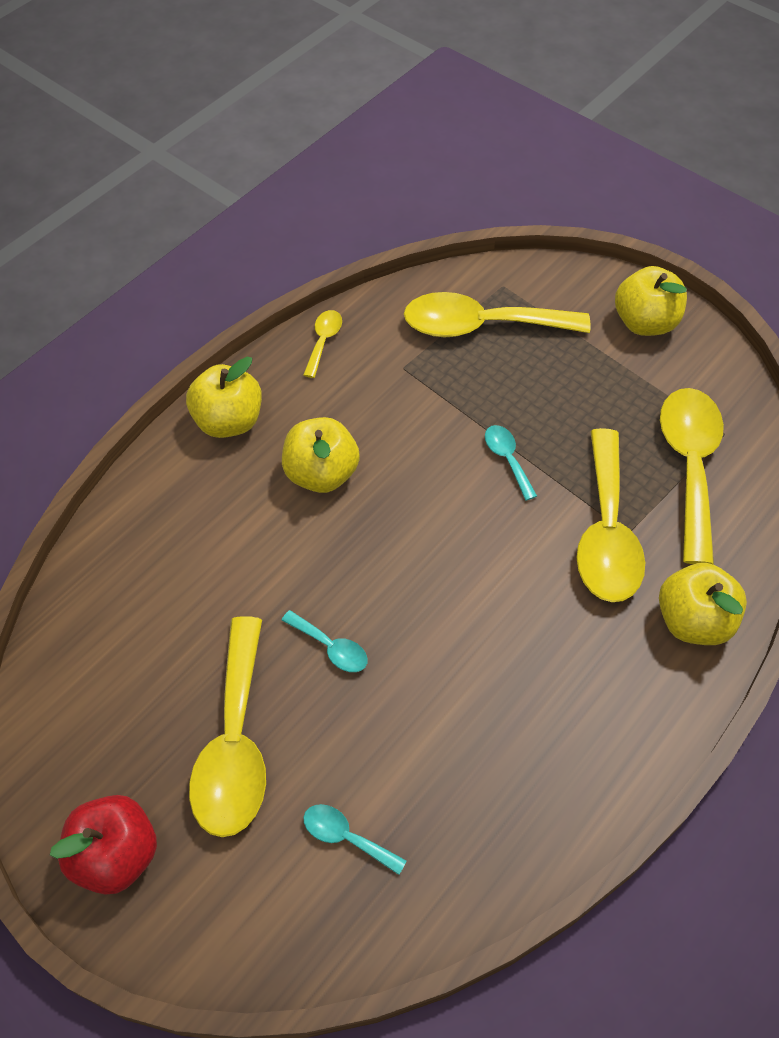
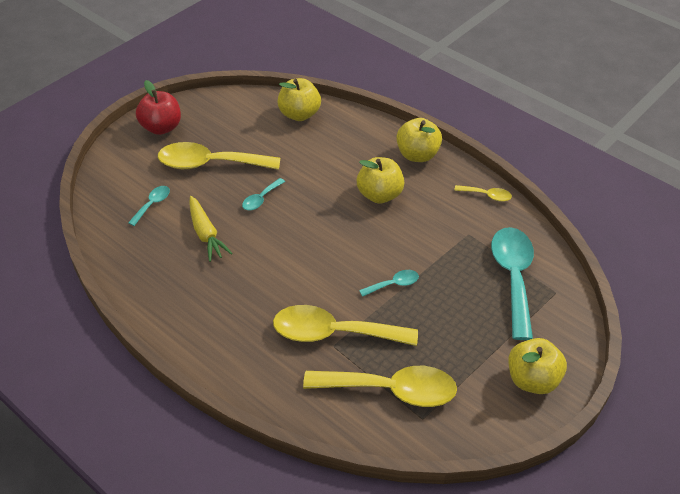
camera: 90 degrees right, 10 degrees down
yellow spoon [404,292,590,337] -> turquoise spoon [491,227,534,340]
yellow apple [659,563,747,645] -> yellow apple moved to [278,78,321,121]
none -> yellow carrot [189,196,233,262]

